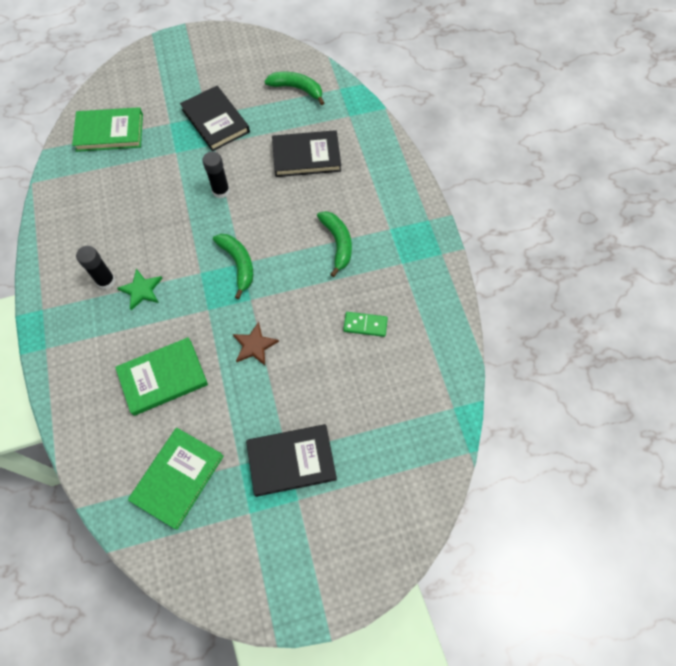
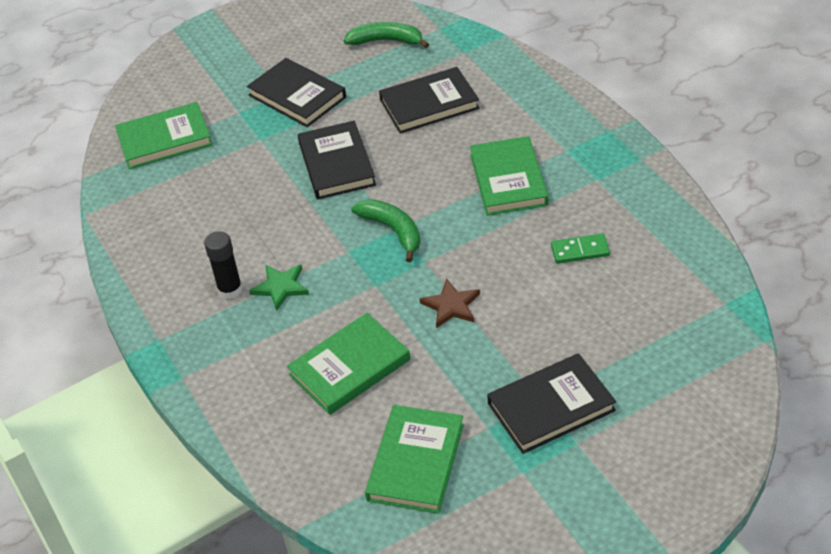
camera: 10 degrees left, 20 degrees down
black glue stick [202,151,230,198] -> black book [298,121,376,199]
green banana [317,211,352,277] -> green book [470,136,548,216]

